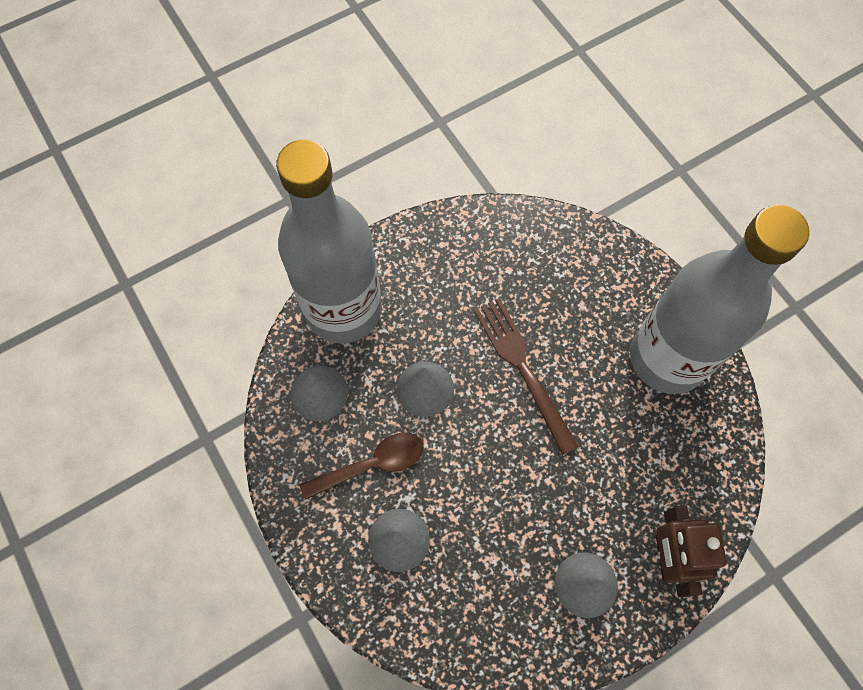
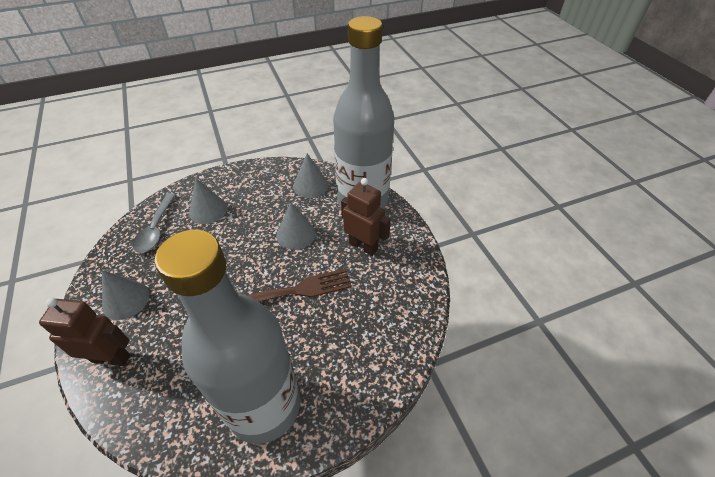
camera: 100 degrees right, 20 degrees down
brown spoon [300,433,424,500] -> none
none -> grey spoon [133,193,176,253]
none -> brown robot [341,178,391,256]

